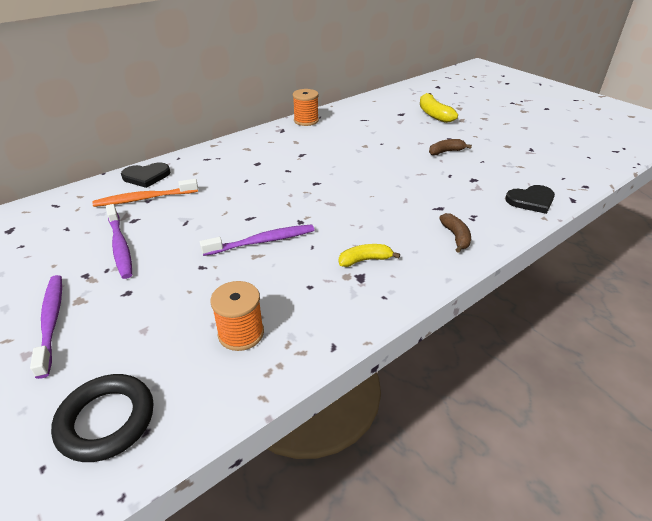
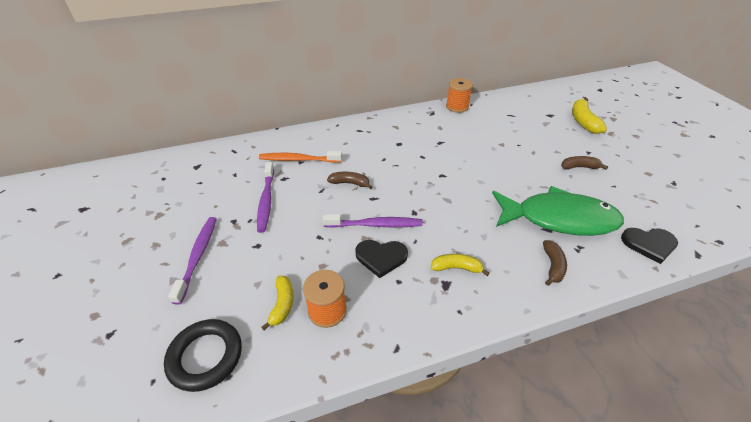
camera: 20 degrees right, 5 degrees up
black heart [121,162,170,188] -> black heart moved to [355,240,408,278]
none -> yellow banana [262,276,294,330]
none -> brown banana [327,172,373,190]
none -> green fish [492,186,624,236]

